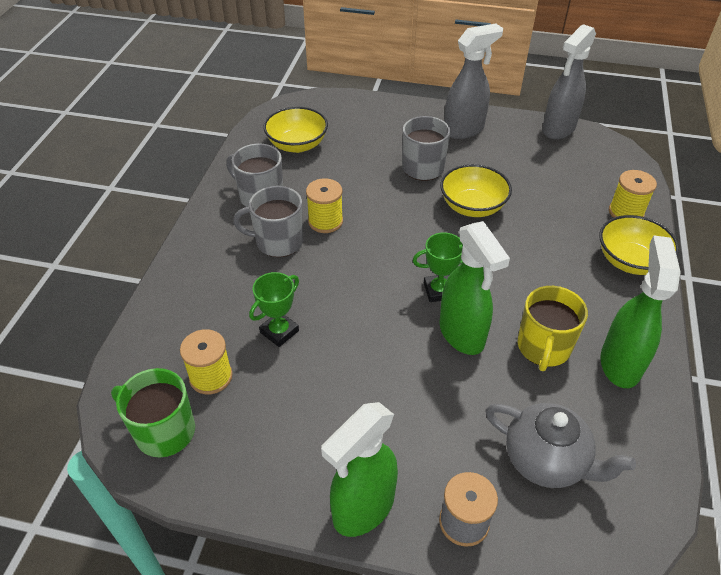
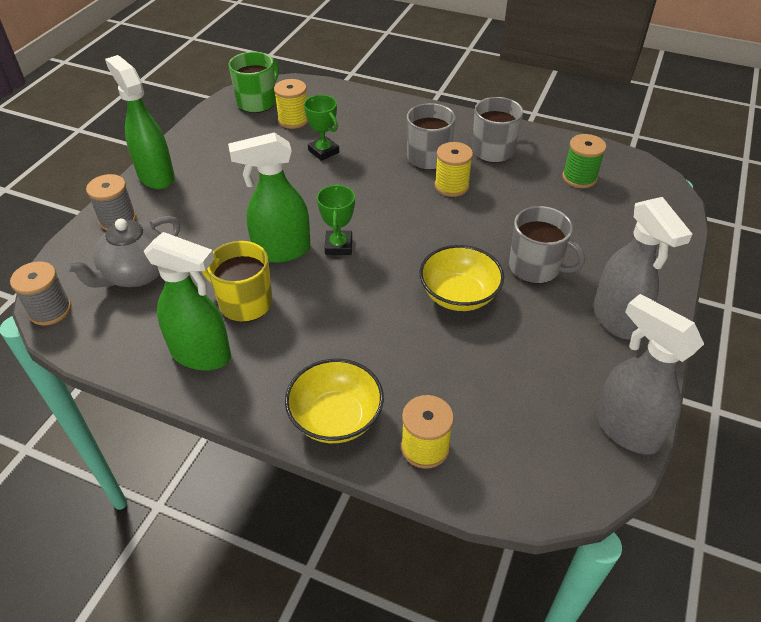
camera: 100 degrees right, 0 degrees up
yellow bowl [263,107,328,153] -> green spool [562,134,606,188]
none -> grey spool [10,261,72,325]

